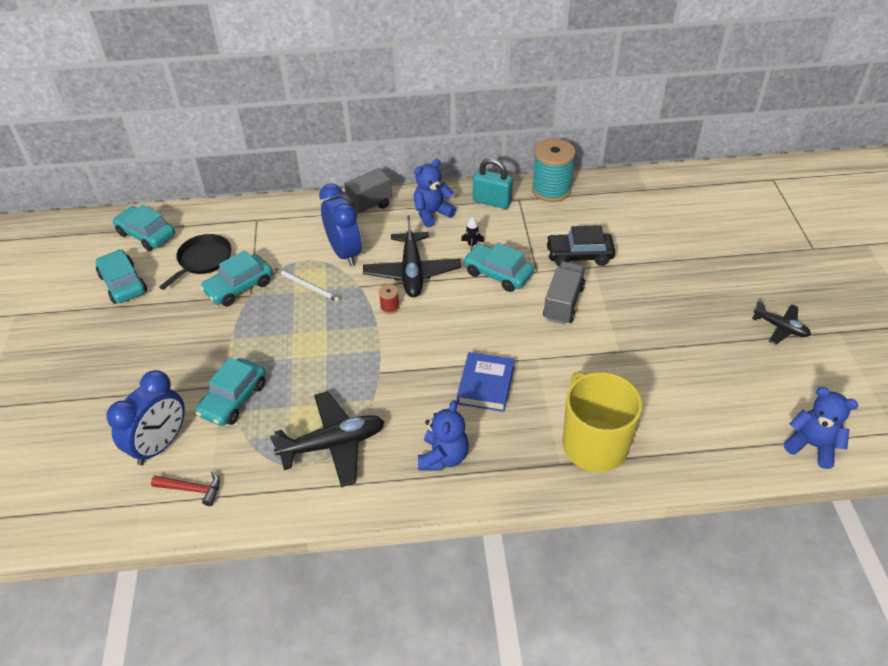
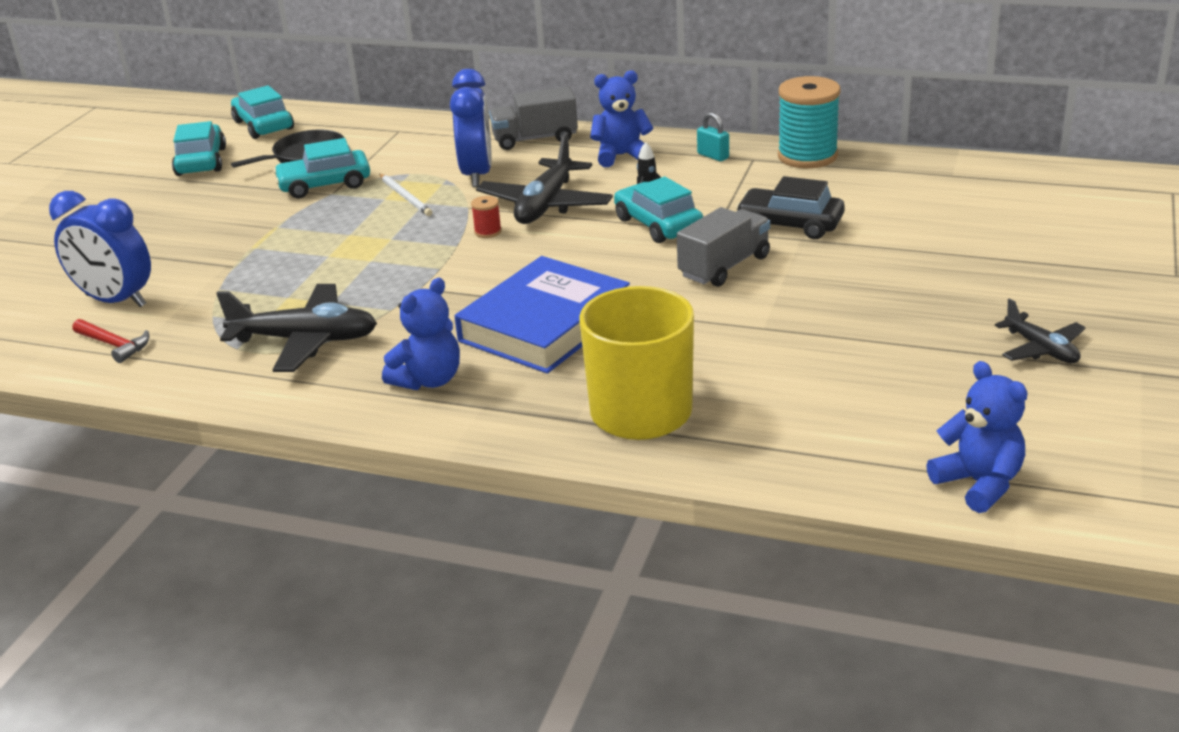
camera: 25 degrees right, 15 degrees down
blue clock [106,370,185,465] -> blue clock turned 60 degrees clockwise [49,191,151,307]
turquoise car [195,358,266,426] -> none
blue book [457,352,515,412] -> blue book [455,256,630,374], size x1.61
turquoise padlock [473,158,513,209] -> turquoise padlock [697,112,729,161], size x0.59

